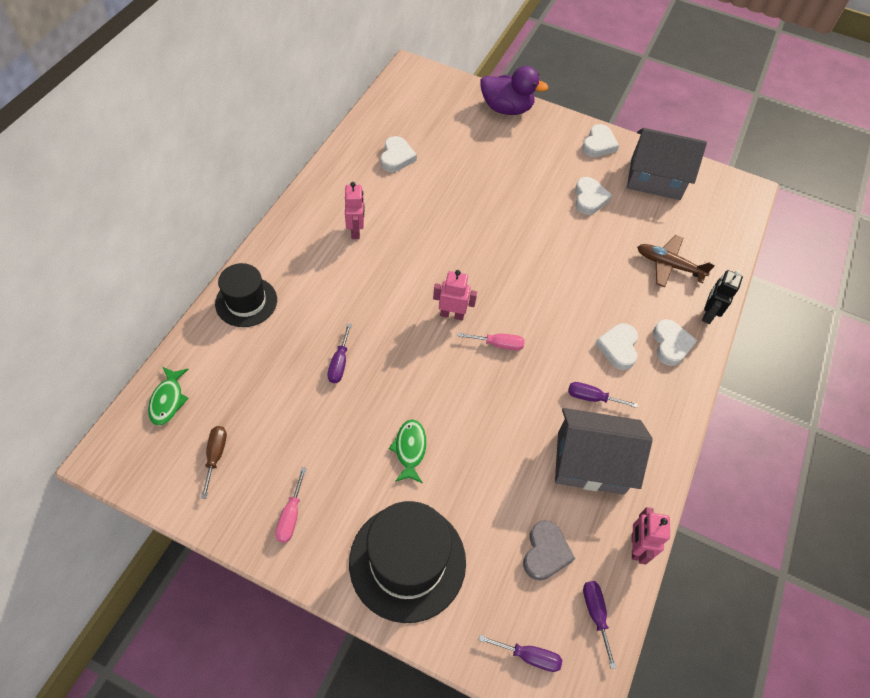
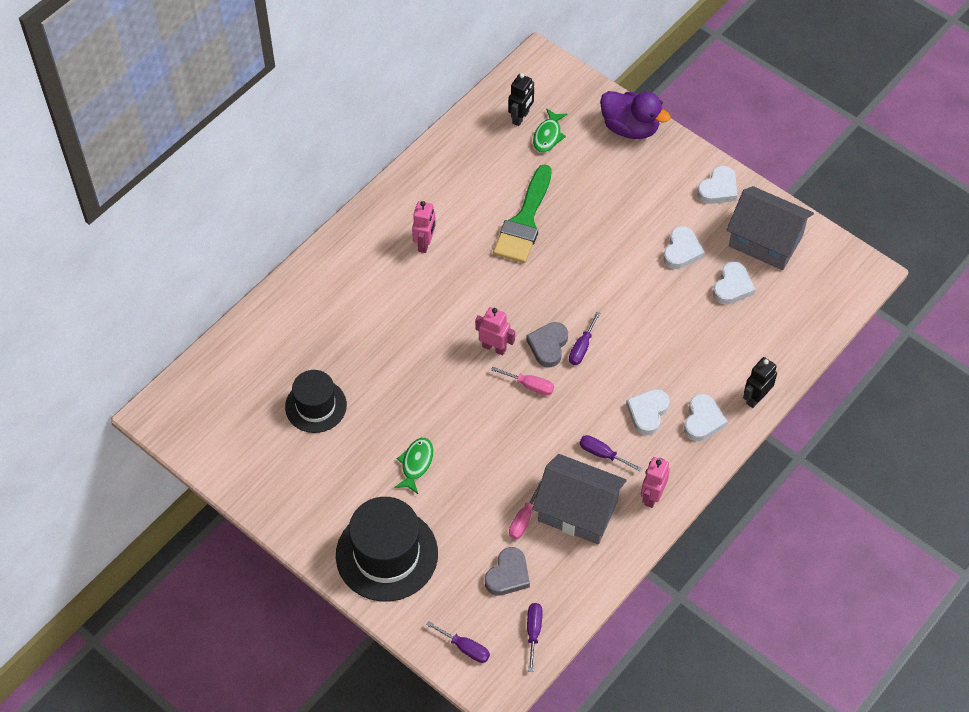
camera: 20 degrees right, 0 degrees up
green fish [148,367,189,426] -> green fish moved to [533,108,567,152]
brown screwdriver [201,426,227,499] -> none
black hat [215,263,277,327] -> black hat moved to [285,370,347,433]
pink screwdriver [275,467,307,543] -> pink screwdriver moved to [509,480,541,539]
purple screwdriver [328,323,352,383] -> purple screwdriver moved to [569,312,601,365]
white heart [381,136,417,172] -> white heart moved to [713,262,755,305]
pink robot [632,507,670,565] -> pink robot moved to [641,457,670,508]
brown plane [637,235,715,287] -> none
none -> green brush [493,164,552,263]
none -> black robot [508,73,534,126]
none -> grey heart [526,322,568,367]

